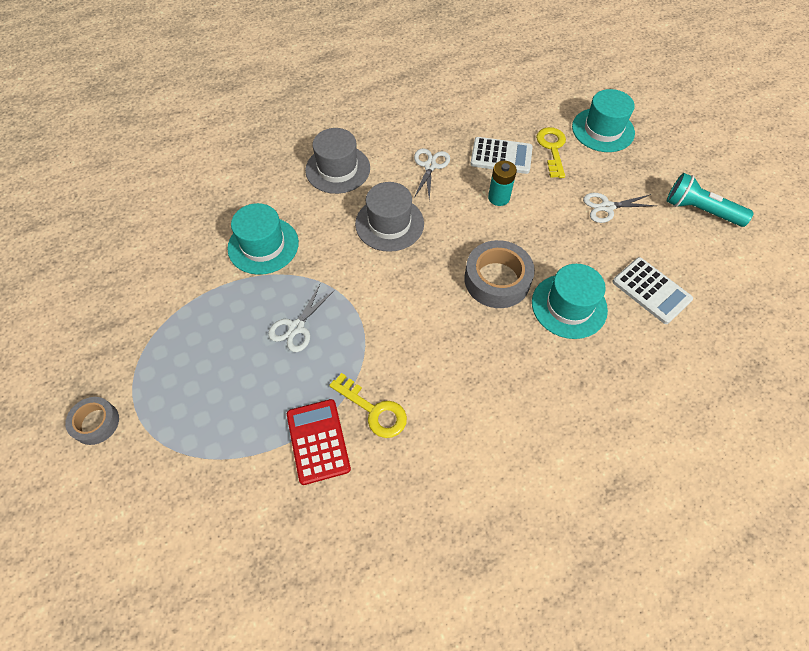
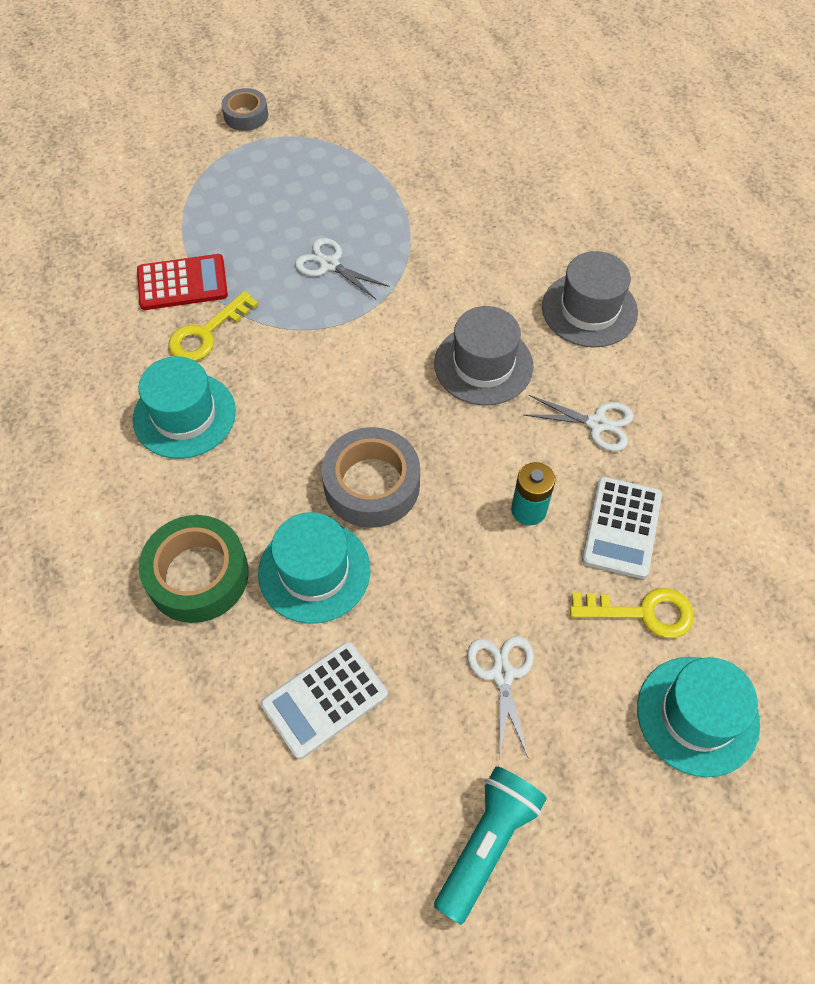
camera: 95 degrees right, 0 degrees up
turquoise hat [227,203,299,275] -> turquoise hat moved to [133,356,236,459]
none -> green tape [139,515,249,623]

